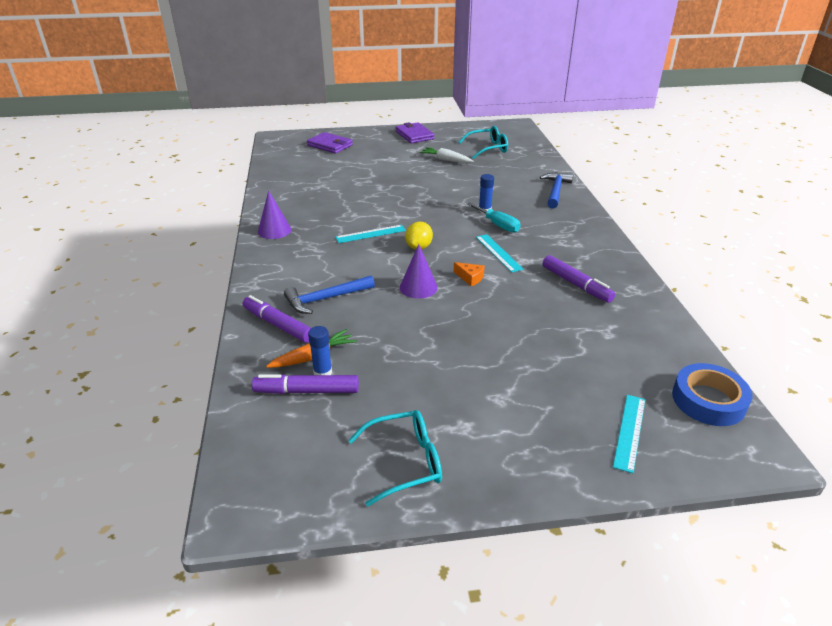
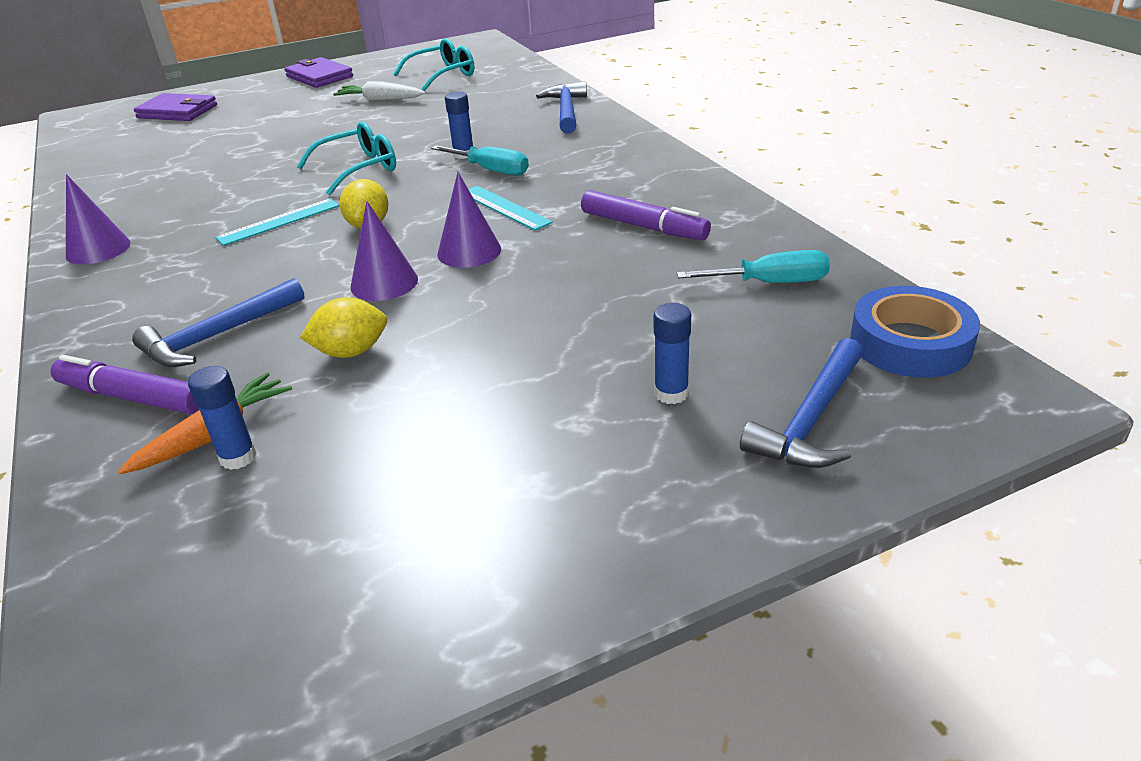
camera: 15 degrees left, 0 degrees up
purple marker [252,374,359,394] -> none
turquoise glasses [348,410,442,507] -> turquoise glasses moved to [297,122,396,195]
orange cheese [454,262,485,286] -> purple cone [437,172,501,268]
turquoise ruler [613,395,645,473] -> blue hammer [740,338,863,468]
none -> yellow lemon [300,297,387,358]
none -> blue glue stick [654,303,691,404]
none -> turquoise screwdriver [677,250,830,283]

